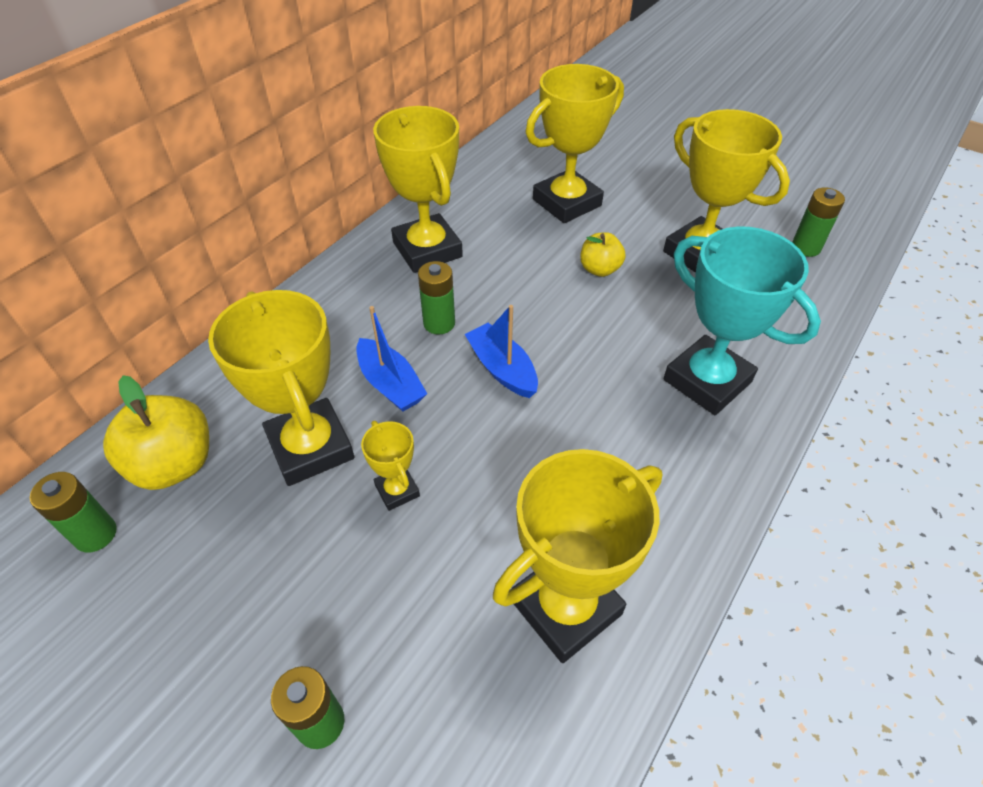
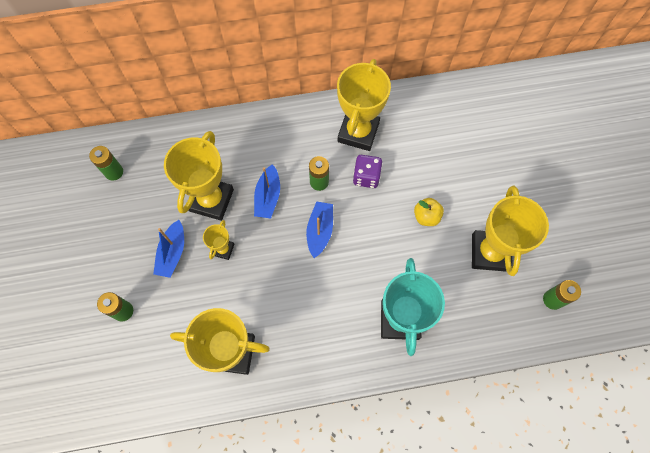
camera: 45 degrees right, 20 degrees up
yellow apple [103,376,209,490] -> none
yellow trophy [526,64,624,223] -> none
none -> blue boat [153,220,184,278]
none -> purple dice [353,155,383,188]

